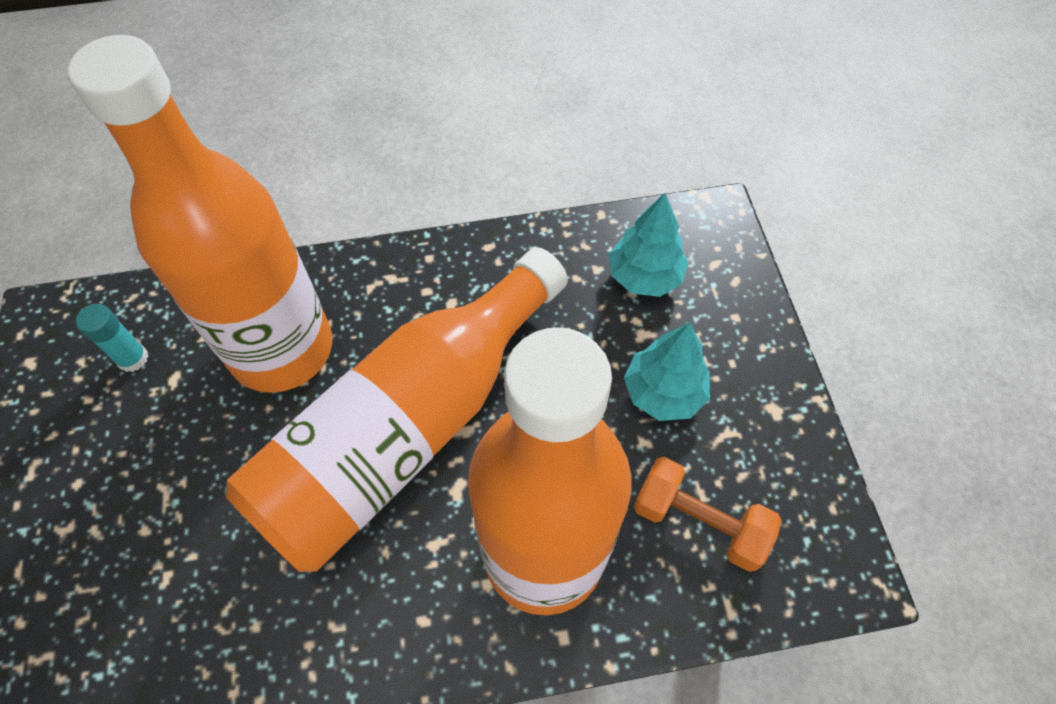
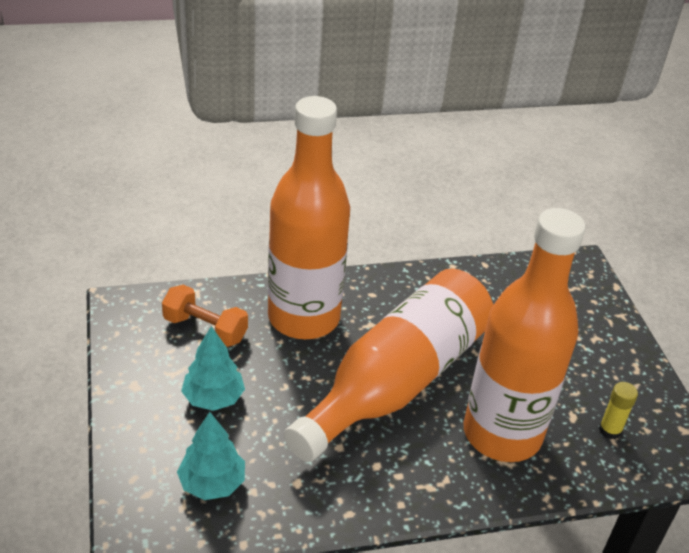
camera: 175 degrees right, 20 degrees down
turquoise glue stick [76,304,148,372] -> yellow glue stick [599,382,638,439]

